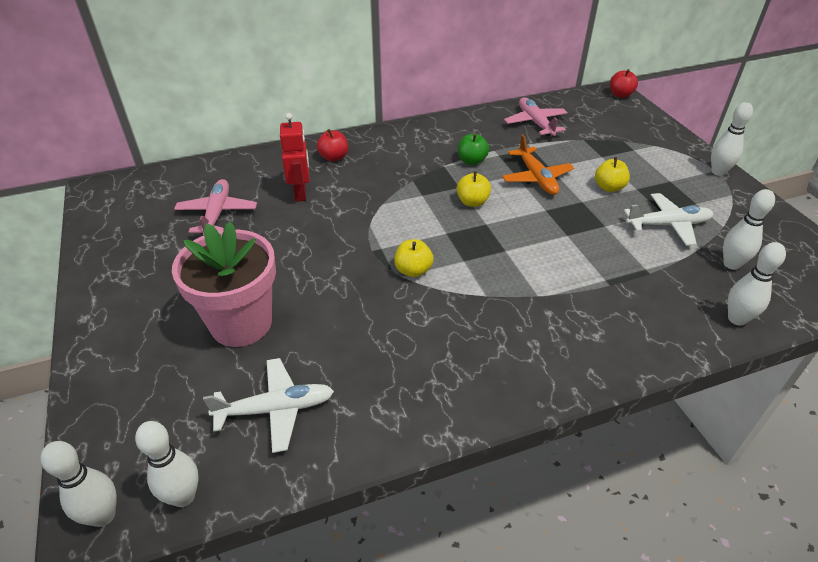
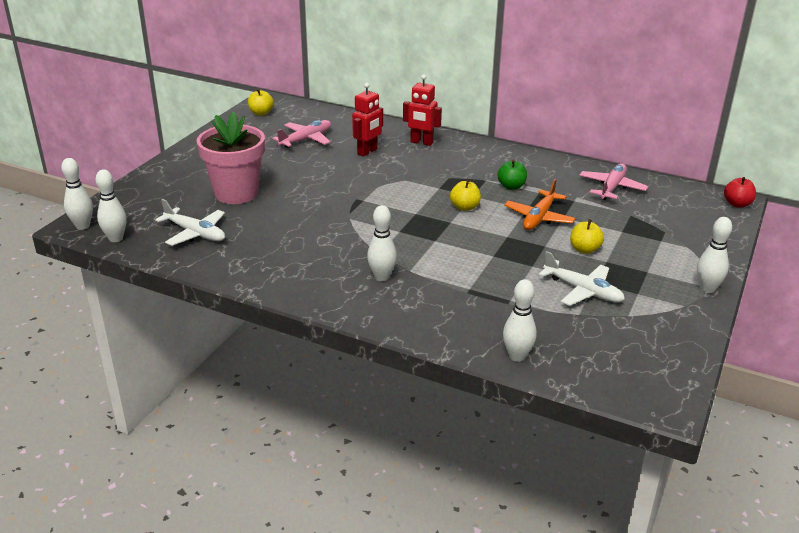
camera: 45 degrees right, 10 degrees down
red apple [317,129,348,162] -> red robot [403,74,442,146]
yellow apple [394,239,434,277] -> yellow apple moved to [248,89,274,115]
white bowling pin [723,189,775,270] -> white bowling pin moved to [367,205,397,281]

